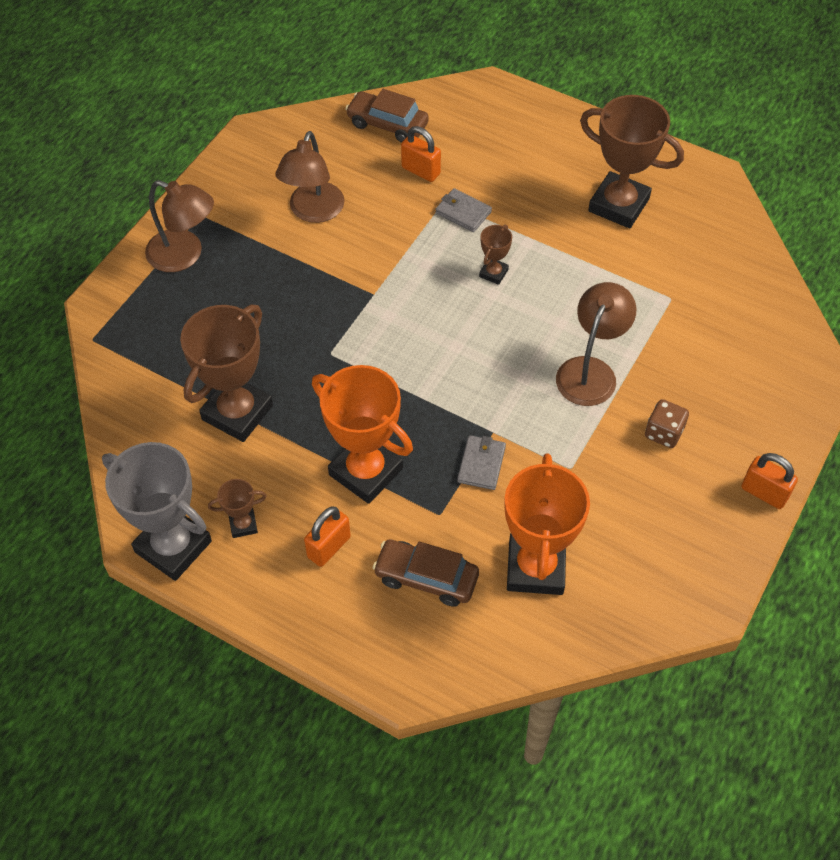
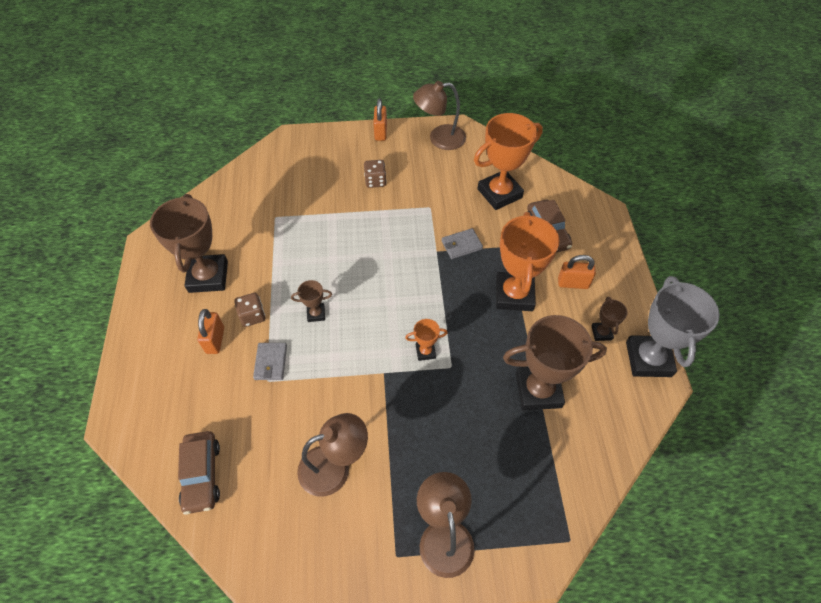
camera: 125 degrees left, 0 degrees up
brown trophy [208,479,267,538] -> brown trophy turned 45 degrees clockwise [592,297,628,341]
orange padlock [401,126,441,182] -> orange padlock moved to [197,309,224,354]
brown lamp [556,282,636,406] -> brown lamp moved to [413,81,466,150]
none -> brown dice [234,293,265,327]
none -> orange trophy [405,319,448,361]

